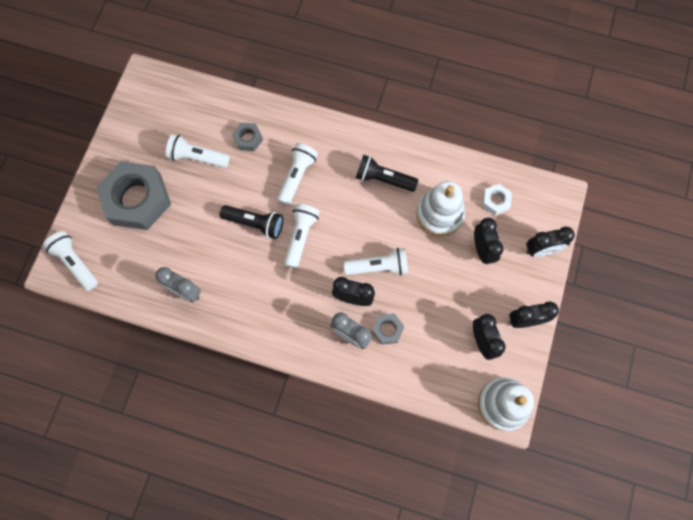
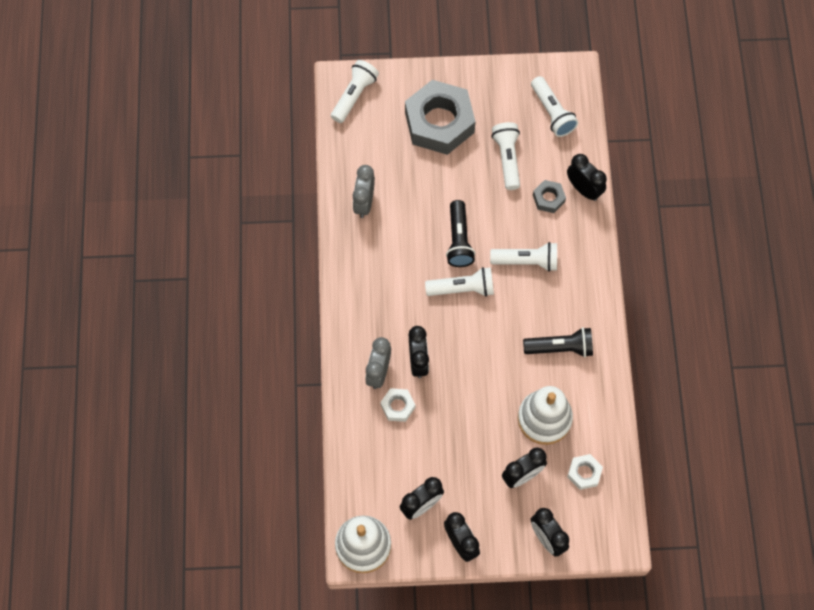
camera: 70 degrees right, 5 degrees down
white flashlight [344,248,408,275] -> white flashlight moved to [531,76,578,137]
black flashlight [356,155,418,192] -> black flashlight turned 90 degrees clockwise [523,327,593,357]
grey nut [372,313,405,345] -> white nut [380,388,415,422]
none -> black clock [567,154,607,201]

